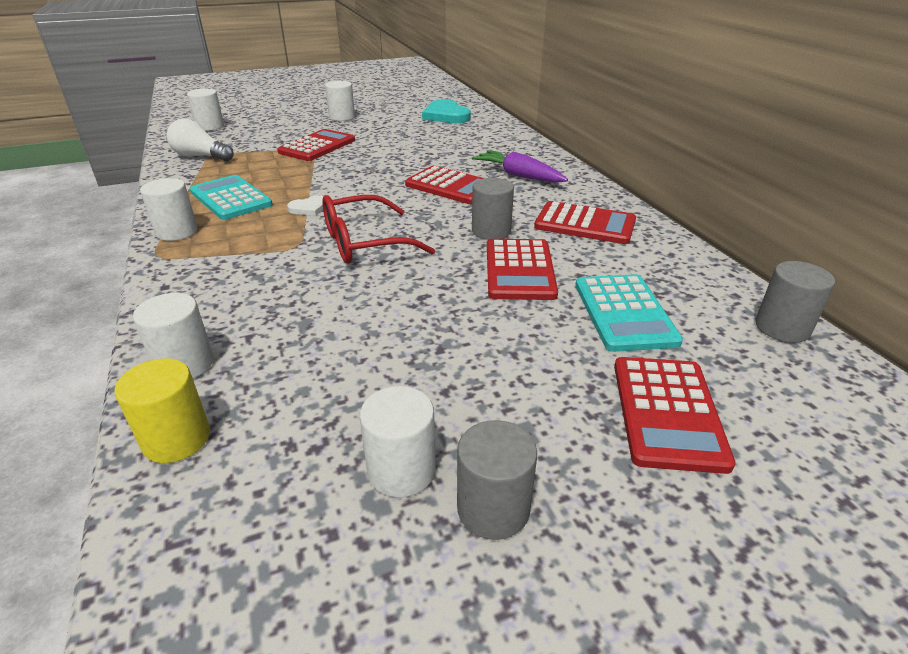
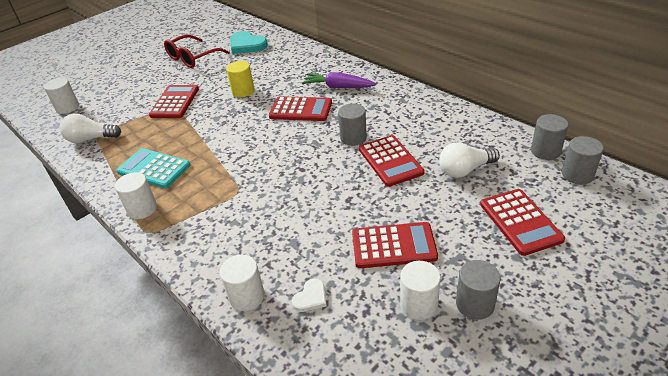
camera: 20 degrees left, 5 degrees up
yellow cylinder [115,359,210,463] -> yellow cylinder moved to [226,61,255,97]
white heart [287,195,324,216] -> white heart moved to [292,279,327,312]
red glasses [323,195,435,264] -> red glasses moved to [164,35,230,68]
white cylinder [325,81,355,121] -> none
red calculator [534,201,636,244] -> red calculator moved to [352,222,438,268]
turquoise calculator [575,274,683,352] -> white light bulb [439,142,500,178]
none -> grey cylinder [562,136,604,185]

